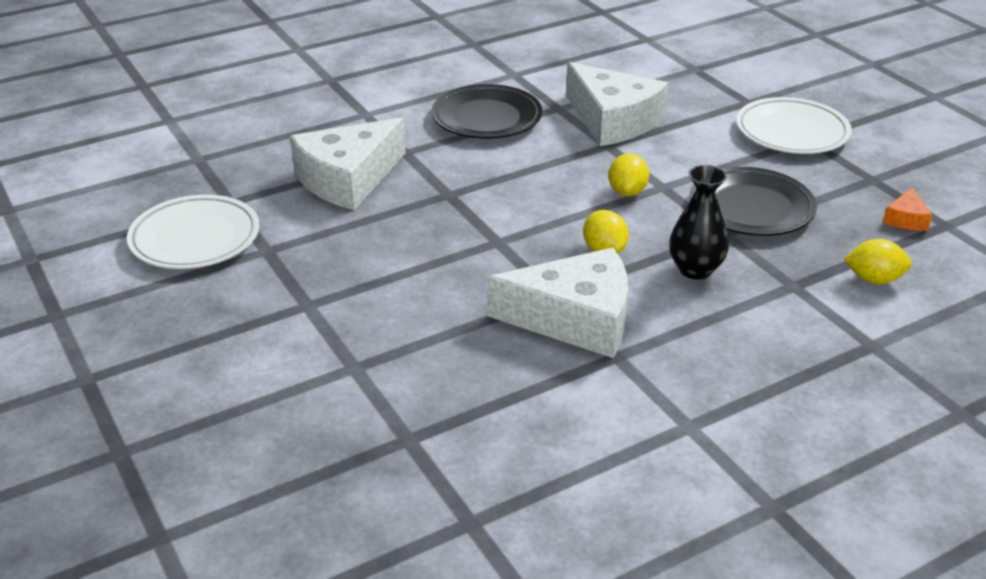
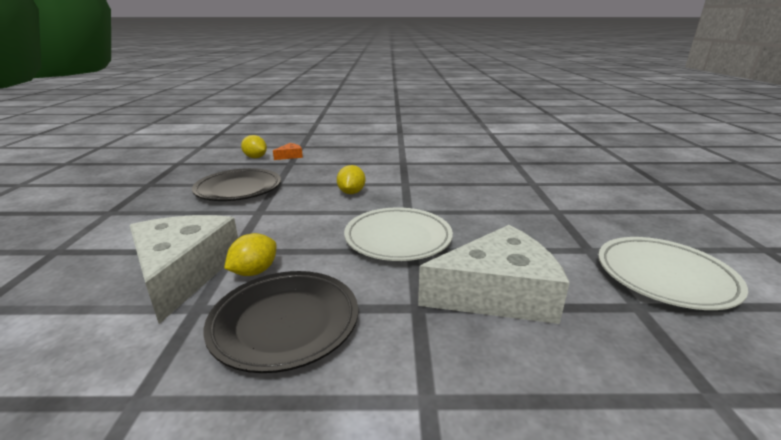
camera: 150 degrees left, 10 degrees down
white cheese [487,248,628,358] -> none
yellow lemon [608,153,649,196] -> yellow lemon moved to [224,233,276,276]
black vase [669,165,729,279] -> none
white plate [736,97,852,154] -> white plate moved to [344,207,453,261]
orange cheese [883,188,932,231] -> orange cheese moved to [273,143,303,160]

